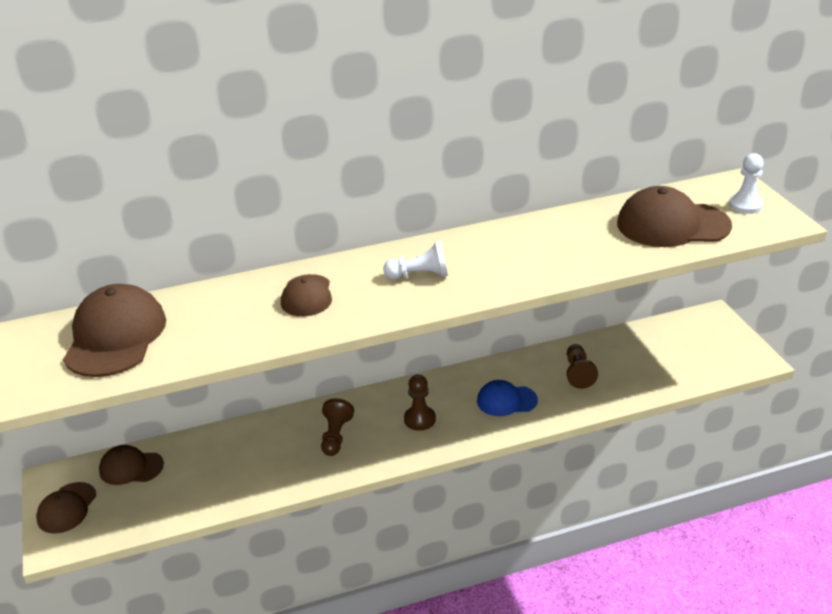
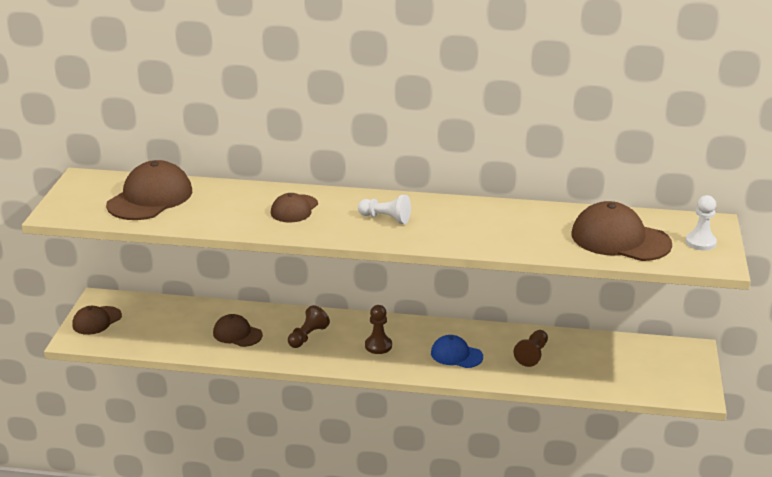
camera: 25 degrees right, 5 degrees down
brown cap [99,445,164,485] -> brown cap moved to [213,314,263,347]

